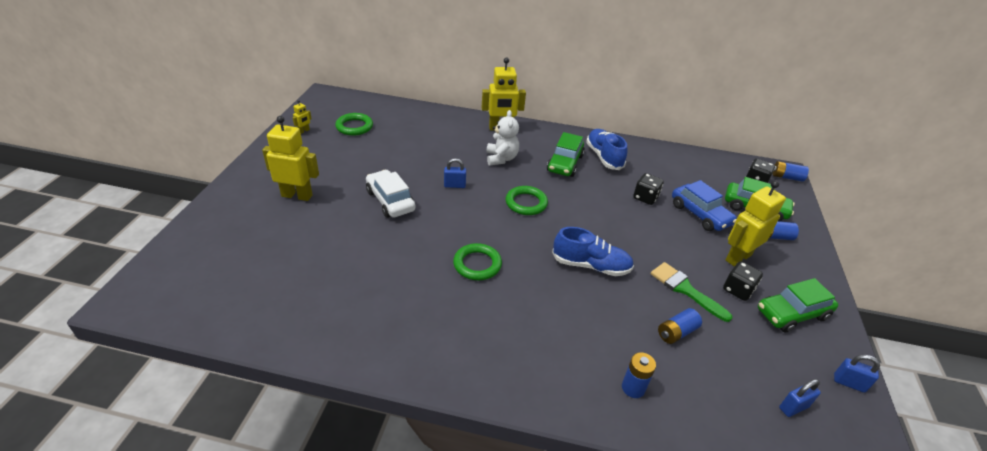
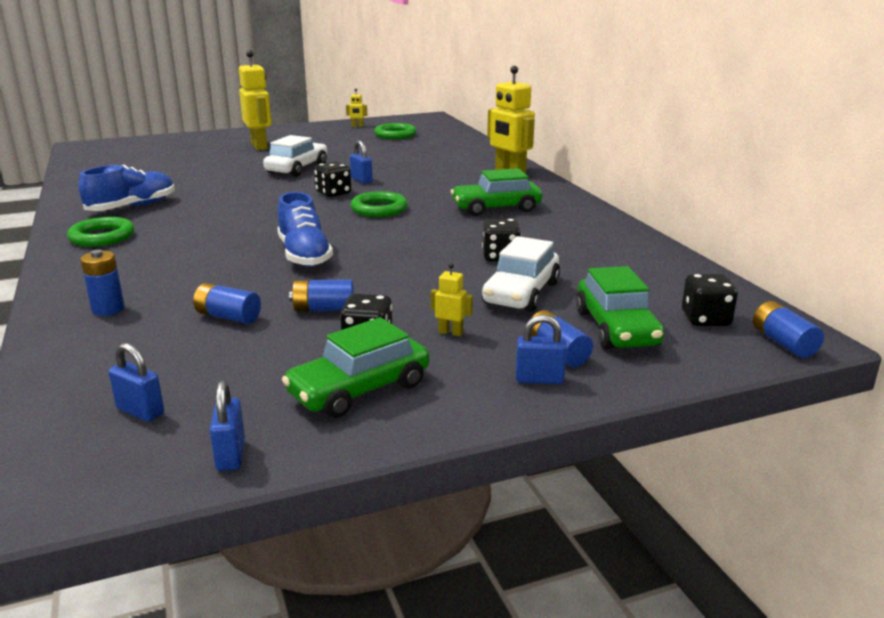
camera: 60 degrees right, 15 degrees down
green ring [453,243,502,280] -> green ring moved to [67,217,134,247]
white teddy bear [486,110,519,166] -> none
blue shoe [586,129,627,170] -> blue shoe moved to [78,164,175,211]
green brush [651,262,733,322] -> blue battery [289,279,354,312]
blue car [672,180,737,231] -> white car [482,236,560,312]
yellow robot [726,180,786,267] -> yellow robot [431,263,473,336], size x0.44
green car [758,278,838,333] -> green car turned 75 degrees counterclockwise [282,317,429,418]
none -> black dice [314,161,351,197]
none -> blue padlock [516,315,567,384]

